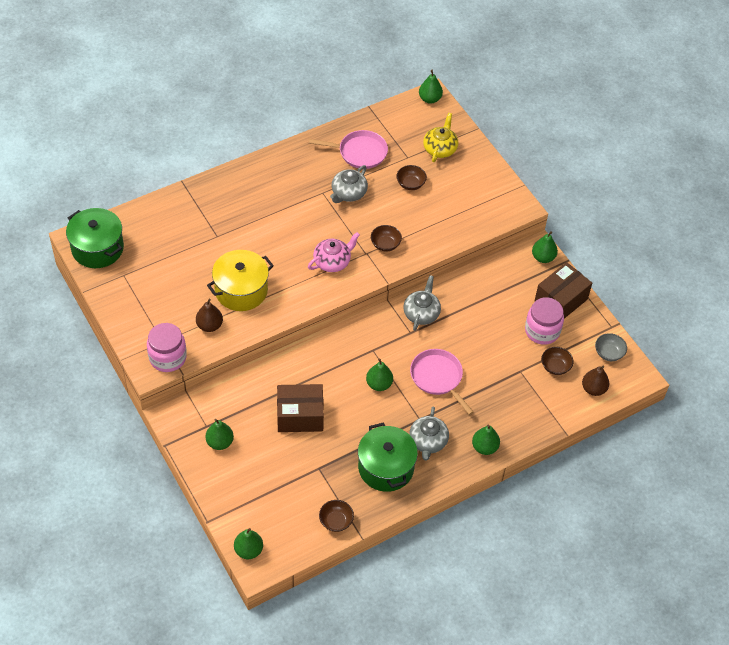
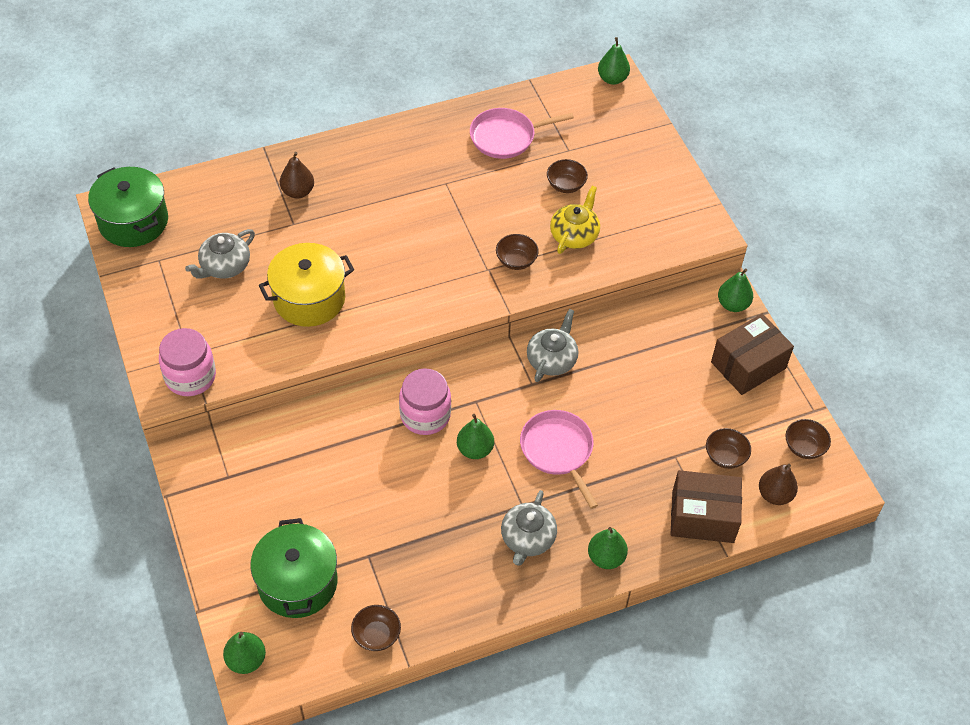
camera: 10 degrees right, 0 degrees up
brown pear [196,299,223,332] -> brown pear moved to [280,152,314,199]
green pear [205,419,234,450] -> none
brown box [277,384,324,432] -> brown box moved to [670,470,742,543]
pink teapot [308,232,360,272] -> none
pink pan [309,130,388,169] -> pink pan turned 150 degrees clockwise [470,108,574,159]
grey teapot [330,165,368,203] -> grey teapot moved to [185,229,255,278]
green pot [358,423,418,492] -> green pot moved to [250,518,337,618]
yellow teapot [423,113,459,162] -> yellow teapot moved to [550,186,600,254]
pink jar [525,297,564,345] -> pink jar moved to [399,368,451,435]
grey bowl [595,333,627,361] -> brown bowl [785,419,831,459]

